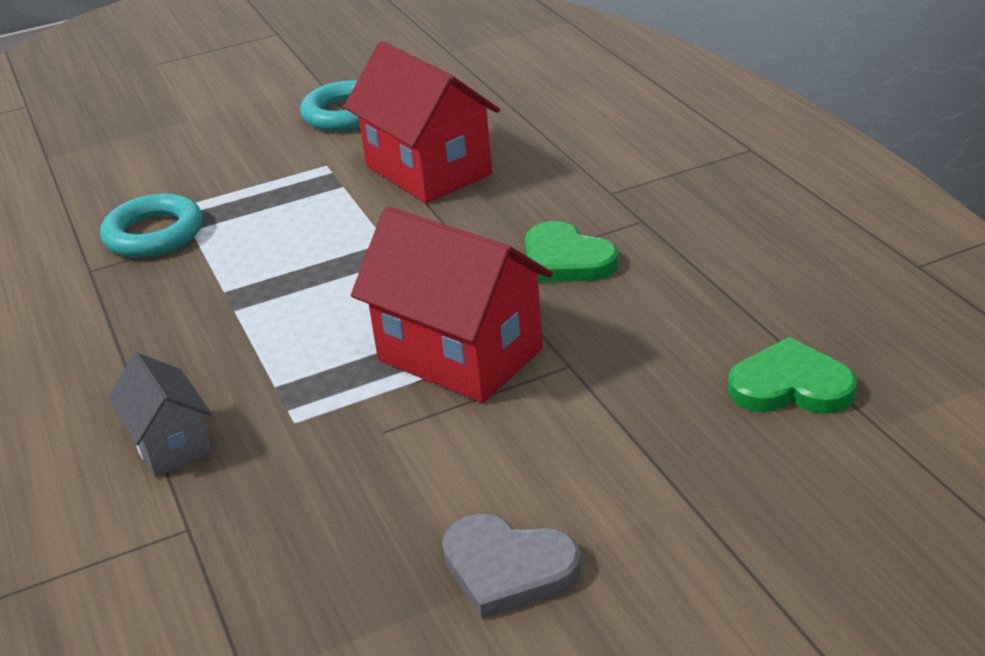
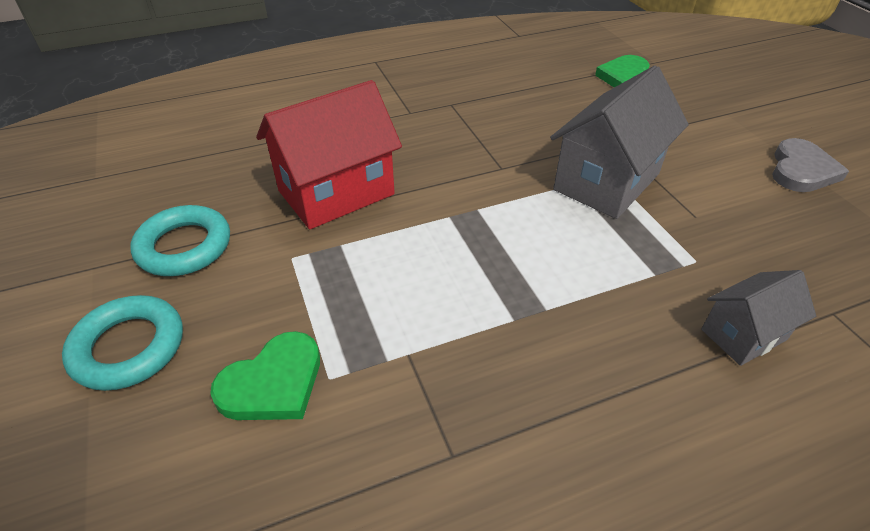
camera: 90 degrees left, 10 degrees up
turquoise ring [100,193,203,258] -> turquoise ring moved to [62,295,183,391]
red house [351,207,553,403] -> grey house [550,65,689,219]
green heart [525,221,619,282] -> green heart moved to [210,331,320,420]

